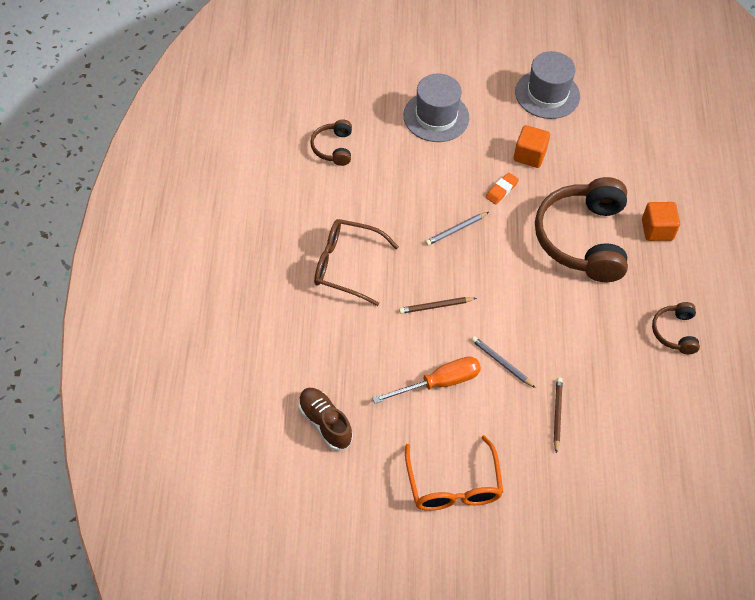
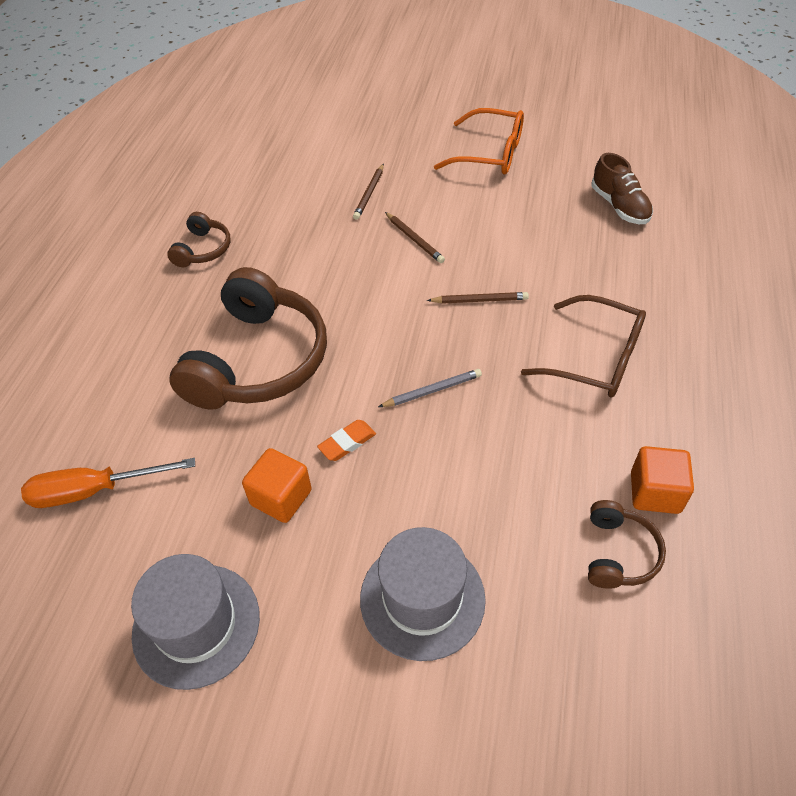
camera: 165 degrees left, 5 degrees down
orange screwdriver [372,356,481,403] -> orange screwdriver moved to [21,458,195,508]
orange glasses [405,435,503,511] -> orange glasses turned 105 degrees clockwise [434,108,524,175]
grey pencil [471,336,536,388] -> brown pencil [385,212,445,263]
orange cube [642,202,680,241] -> orange cube moved to [631,446,694,514]

